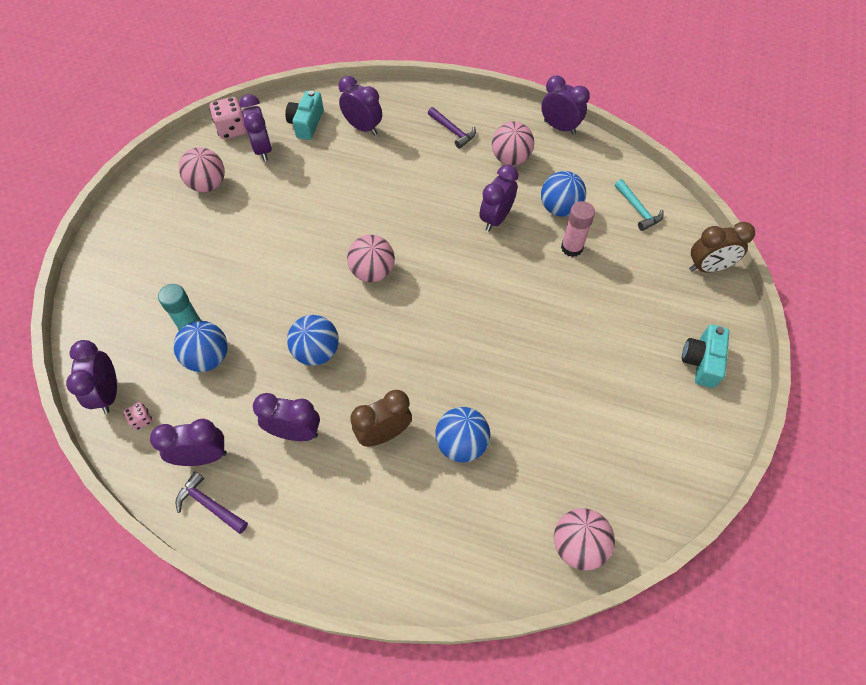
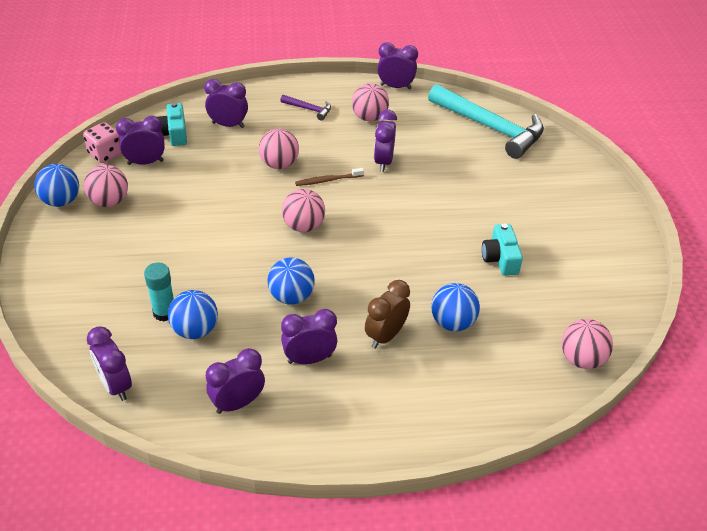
camera: 25 degrees left, 15 degrees down
pink dice [124,402,152,430] -> none
purple hammer [175,472,248,534] -> none
purple clock [239,94,272,162] -> purple clock turned 60 degrees counterclockwise [116,116,165,165]
blue ball [541,171,586,217] -> blue ball moved to [34,164,79,207]
pink glue stick [561,201,595,257] -> none
turquoise hammer [615,179,664,231] -> turquoise hammer [428,84,544,159], size x2.32
turquoise camera [682,324,730,388] -> turquoise camera moved to [482,224,523,276]
brown clock [689,222,755,273] -> none
none -> pink ball [259,129,299,169]
none -> brown toothbrush [295,168,364,186]

